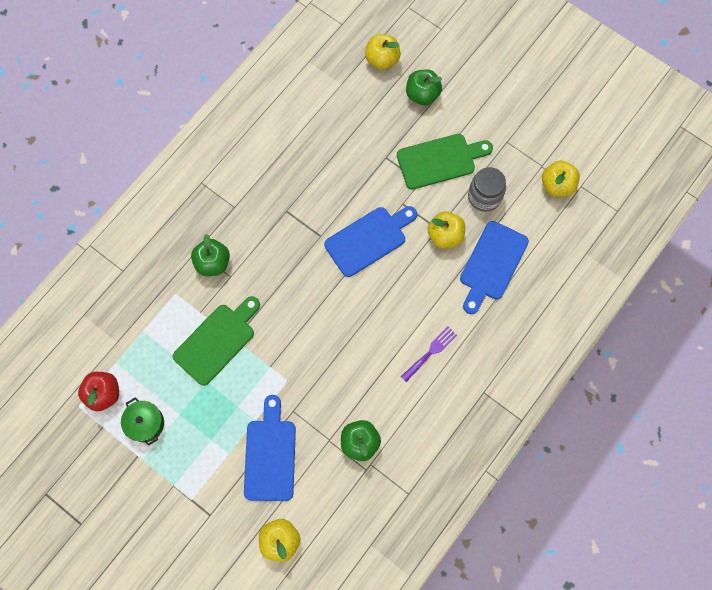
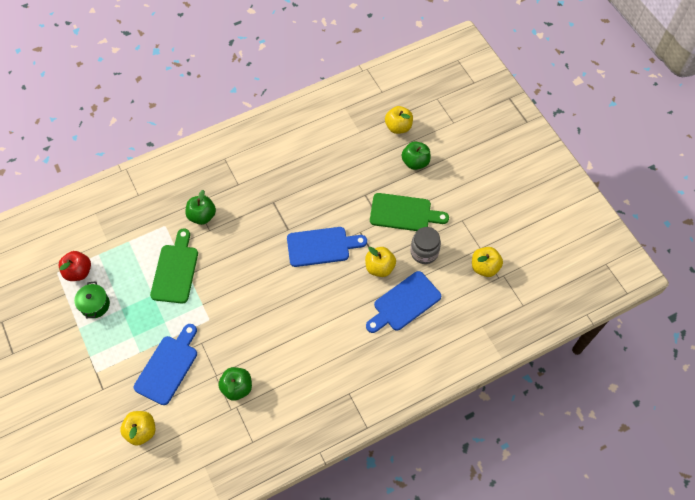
camera: 25 degrees right, 10 degrees down
green cutting board [172,296,260,386] -> green cutting board turned 60 degrees counterclockwise [150,228,198,304]
purple fork [401,327,457,382] -> none

